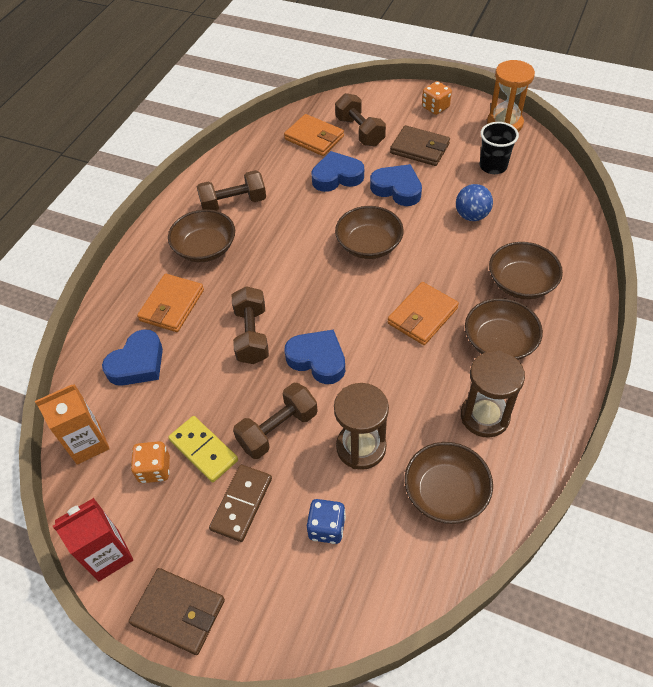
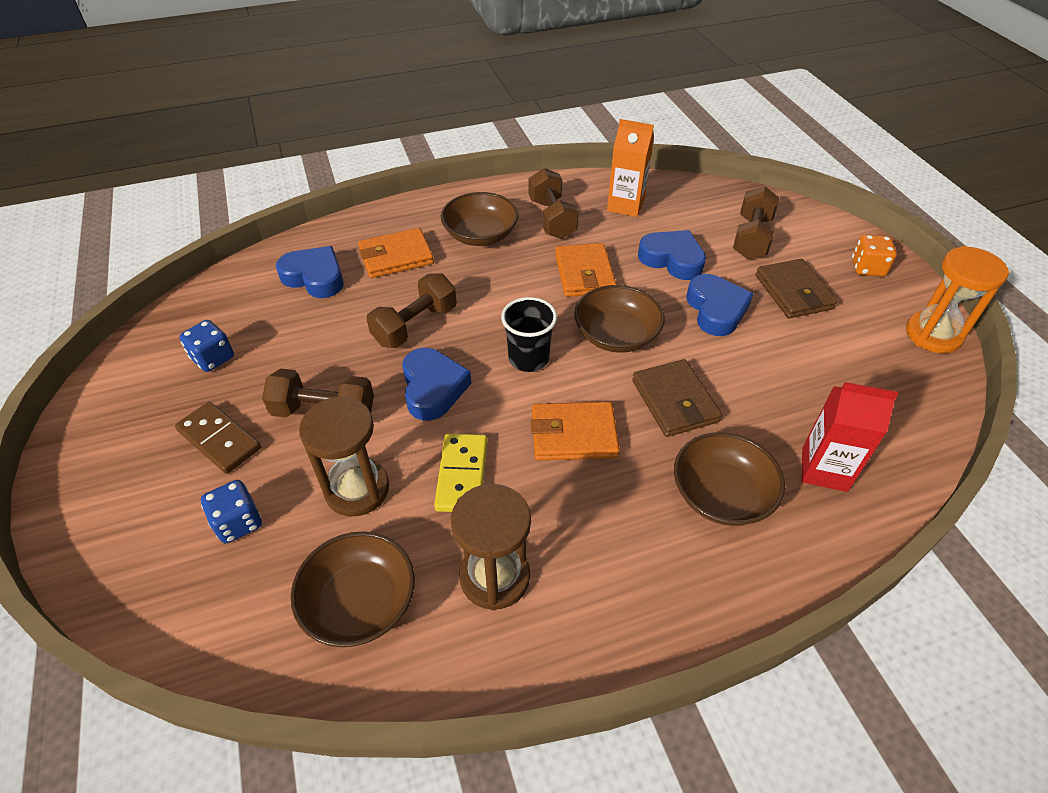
camera: 45 degrees right, 5 degrees down
orange carton [35,384,110,465] -> orange carton moved to [607,119,654,217]
red carton [53,498,133,581] -> red carton moved to [802,382,898,492]
blue heart [102,329,163,386] -> blue heart turned 150 degrees counterclockwise [276,246,344,298]
brown wallet [129,568,225,655] -> brown wallet moved to [632,359,722,437]
orange dice [131,441,170,483] -> blue dice [179,320,234,372]
yellow domino [168,416,238,482] -> yellow domino moved to [434,433,488,512]
brown dumbbell [197,170,266,211] -> brown dumbbell turned 45 degrees clockwise [529,168,579,239]
brown domino [209,465,272,542] -> brown domino turned 60 degrees clockwise [175,402,261,474]
orange wallet [284,114,344,156] -> orange wallet moved to [555,243,617,297]
blue ball [456,184,493,221] -> none
brown bowl [465,298,543,360] -> none
black cup [480,122,519,174] -> black cup moved to [501,297,557,372]

